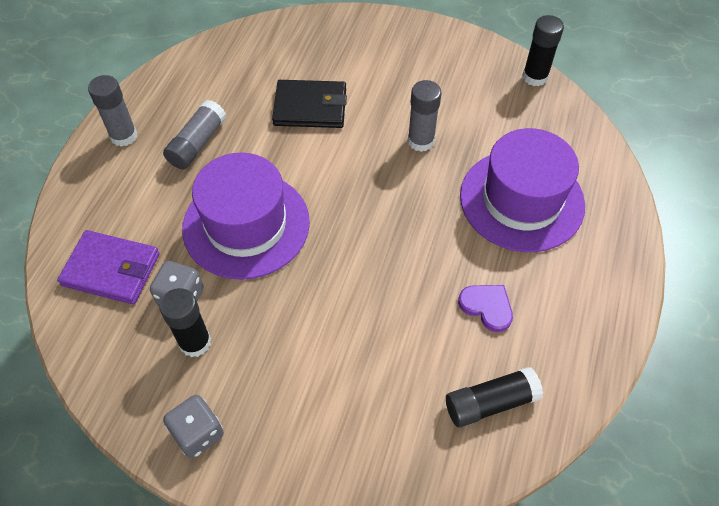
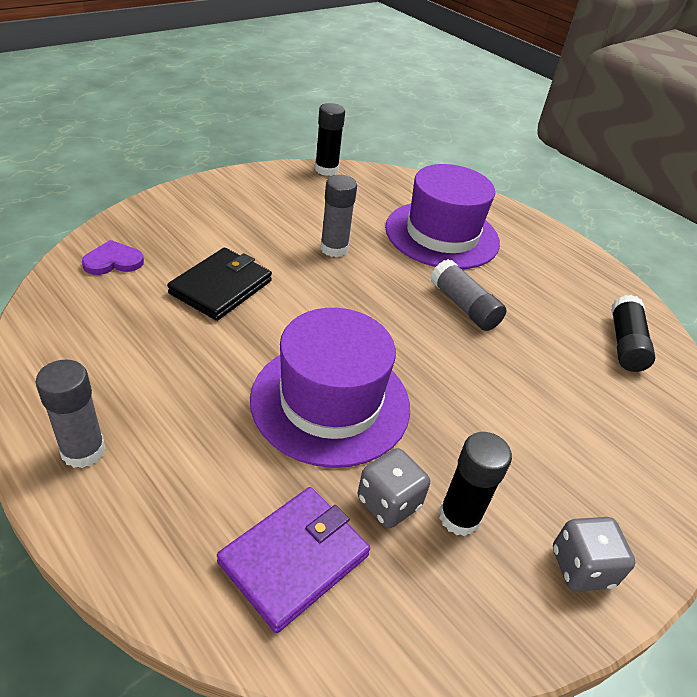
camera: 65 degrees left, 15 degrees down
grey glue stick [163,100,226,169] -> grey glue stick moved to [431,259,506,331]
purple heart [458,285,513,332] -> purple heart moved to [82,240,144,275]

